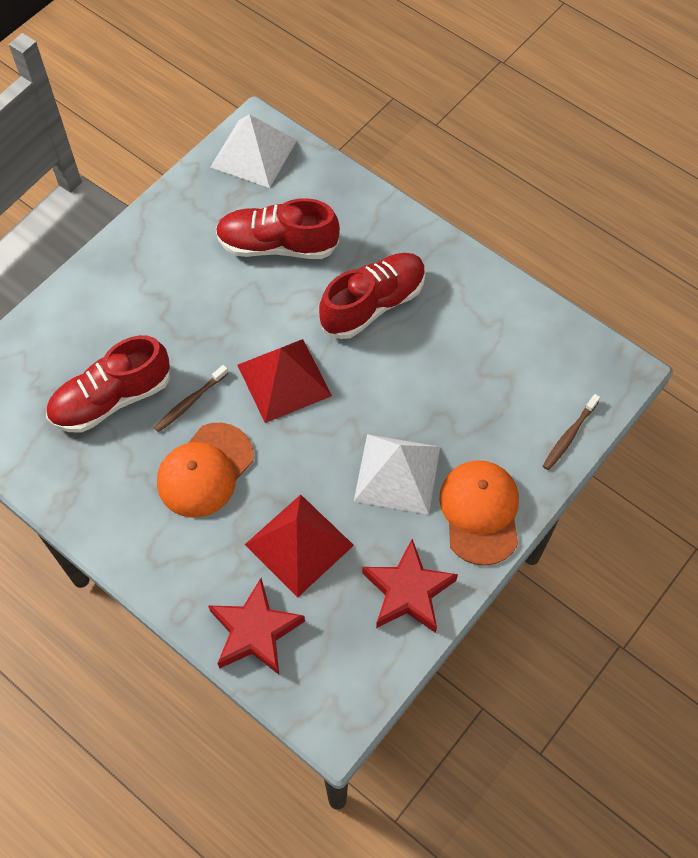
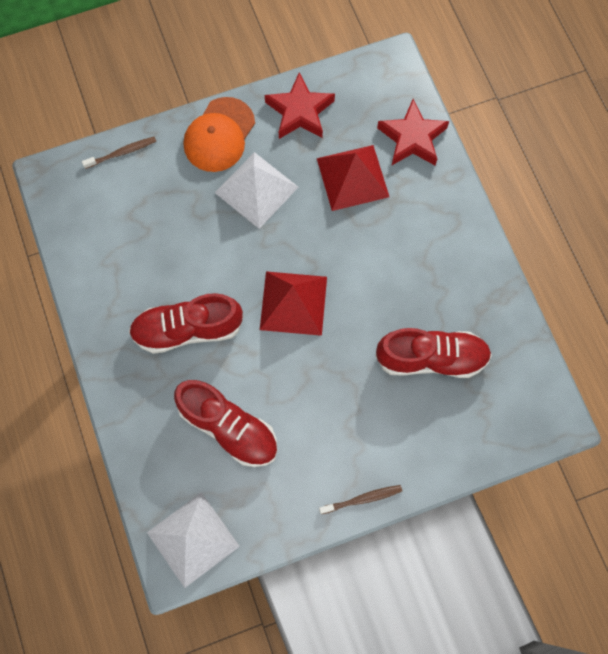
camera: 150 degrees left, 10 degrees up
brown toothbrush [154,365,228,432] -> brown toothbrush moved to [319,485,402,514]
orange cap [157,423,254,518] -> none

